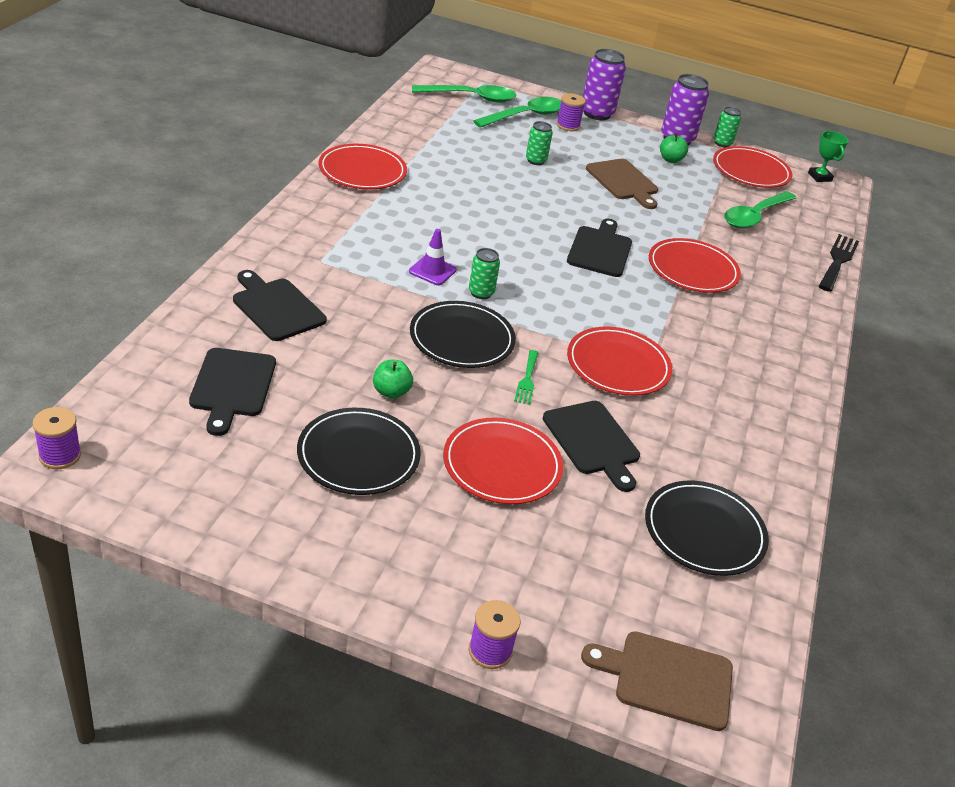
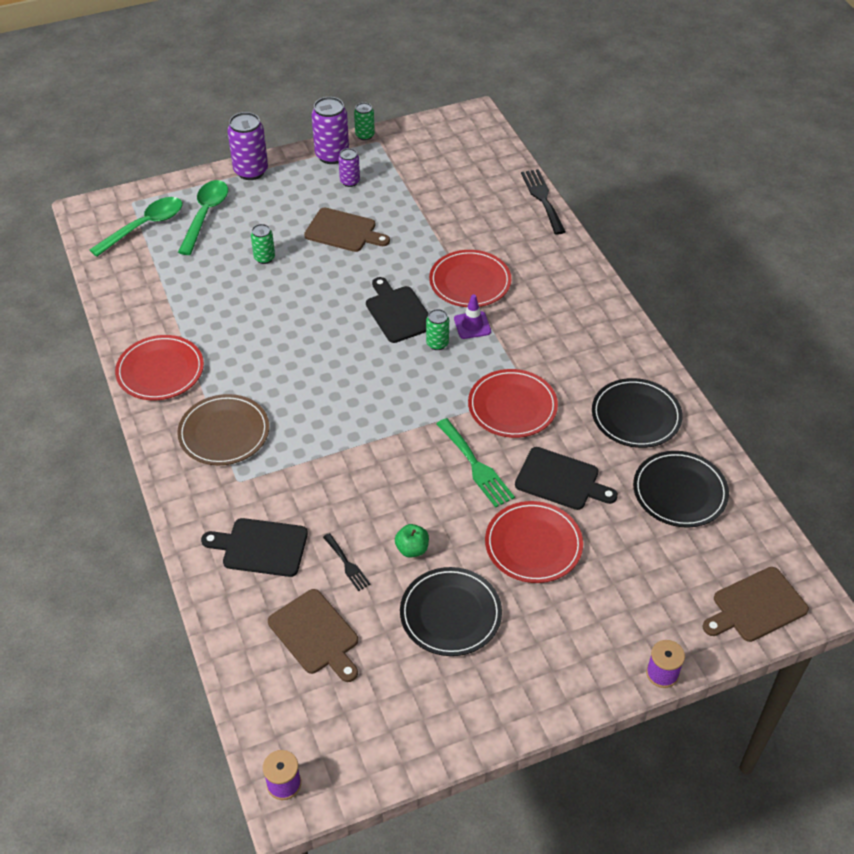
camera: 35 degrees left, 10 degrees up
black cutting board [189,348,276,436] -> brown cutting board [268,589,358,682]
purple traffic cone [409,229,457,285] -> purple traffic cone moved to [454,294,491,339]
black plate [410,301,516,368] -> black plate moved to [592,378,683,448]
green can [469,248,500,299] -> green can moved to [426,309,449,350]
green fork [514,350,538,405] -> green fork [437,418,515,508], size x1.71
purple spool [556,93,586,131] -> none
green apple [660,133,688,163] -> purple can [338,148,360,187]
red plate [713,146,792,188] -> none
green spoon [724,191,796,229] -> none
green trophy [808,131,848,182] -> none
none -> brown plate [177,394,269,465]
none -> black fork [323,533,371,591]

